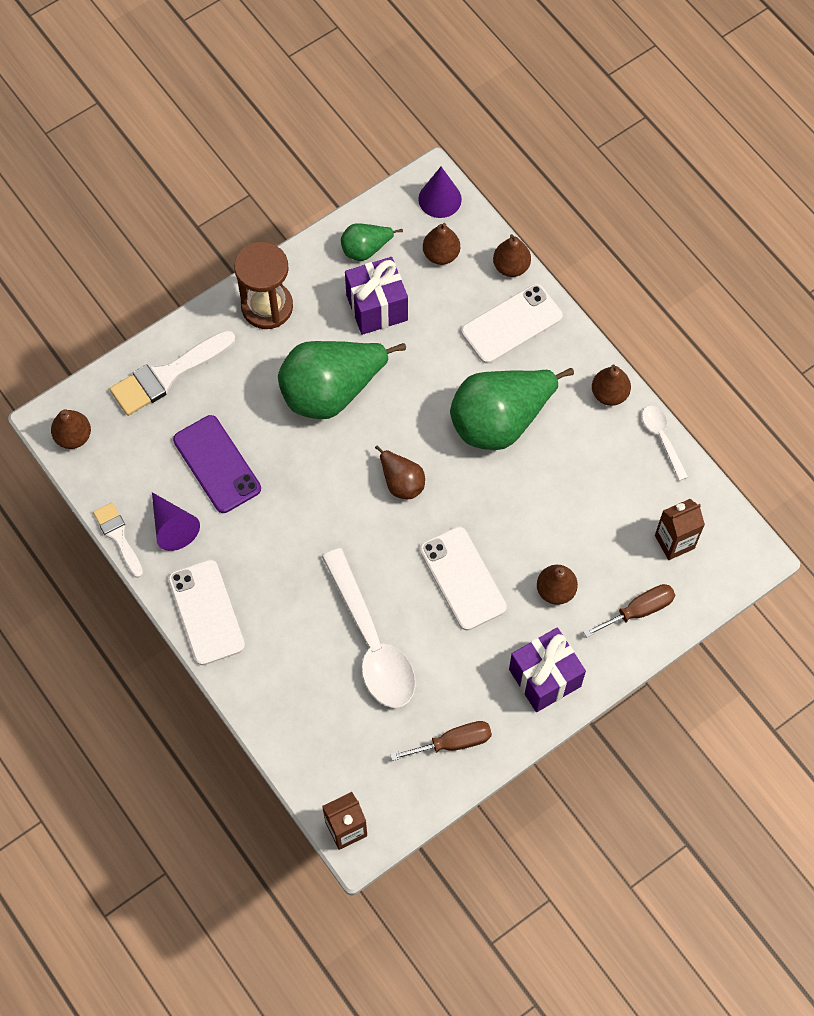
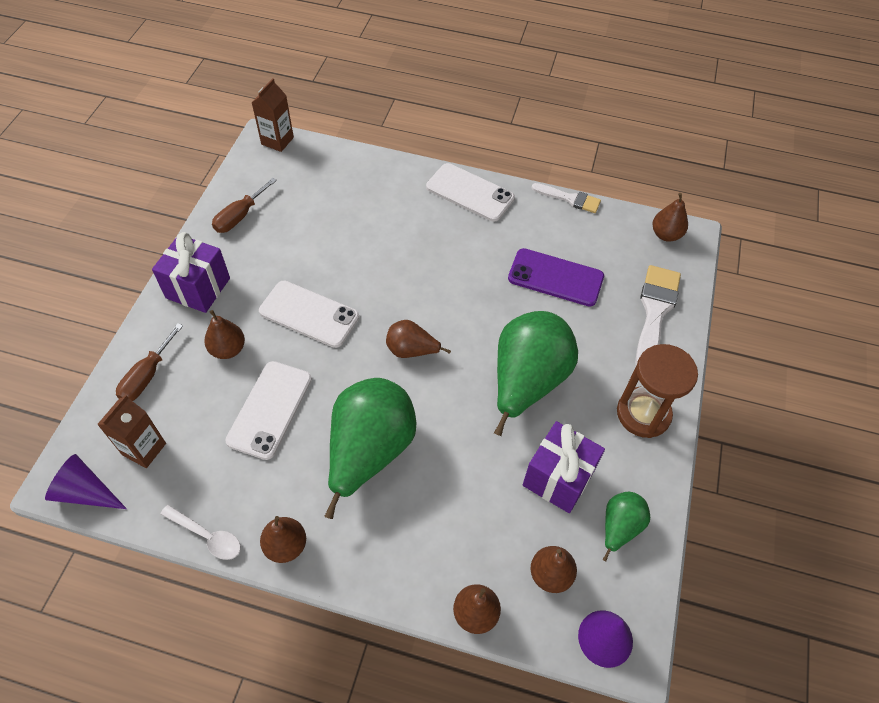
camera: 140 degrees right, 10 degrees down
purple cone [152,492,200,551] -> purple cone moved to [45,454,127,509]
white spoon [322,548,416,708] -> none
white phone [461,284,563,364] -> white phone moved to [225,361,312,460]

